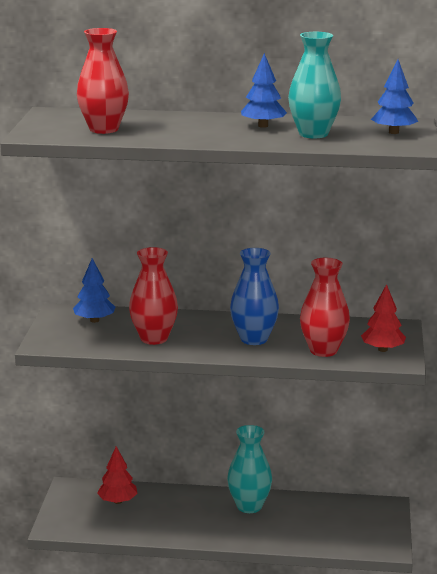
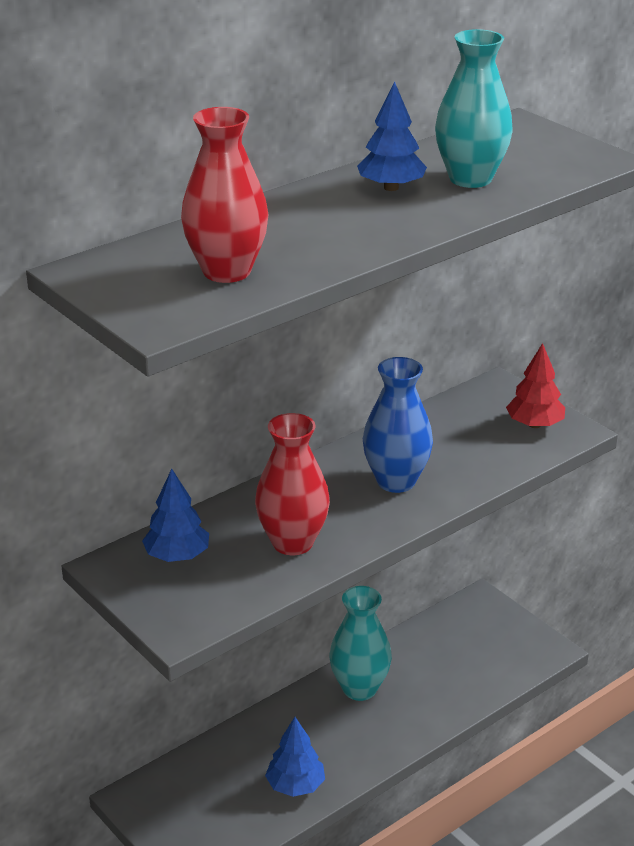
camera: 45 degrees left, 10 degrees up
red tree [97,446,138,504] -> none
red vase [300,258,350,357] -> none
blue tree [371,59,418,134] -> blue tree moved to [265,717,325,797]

